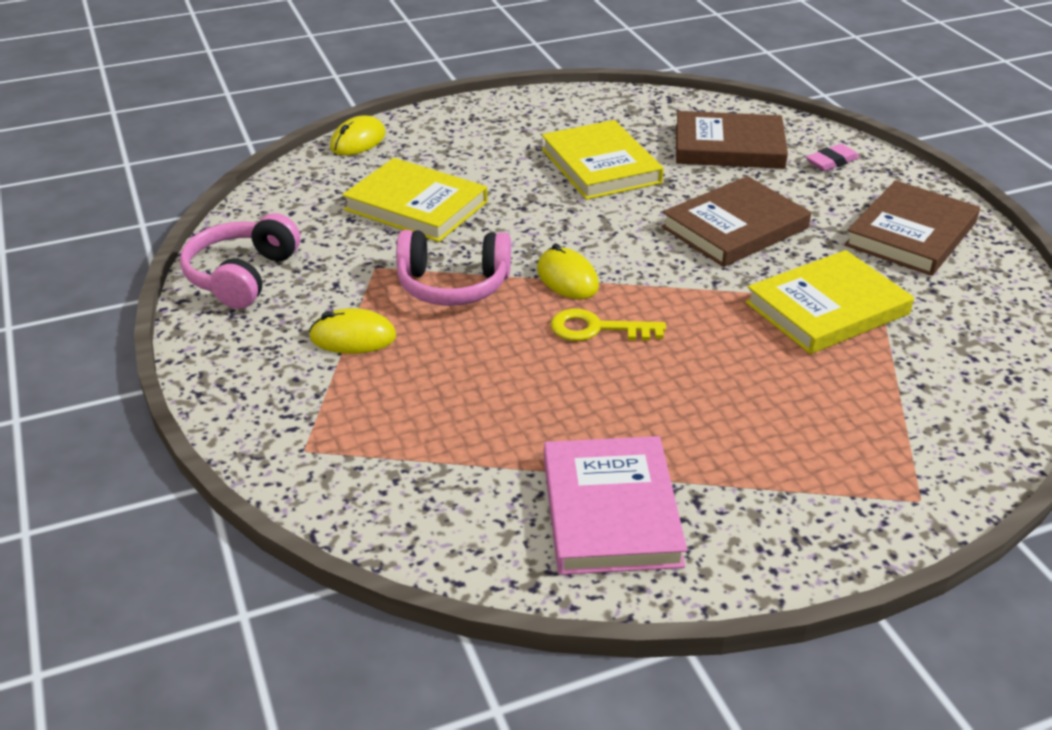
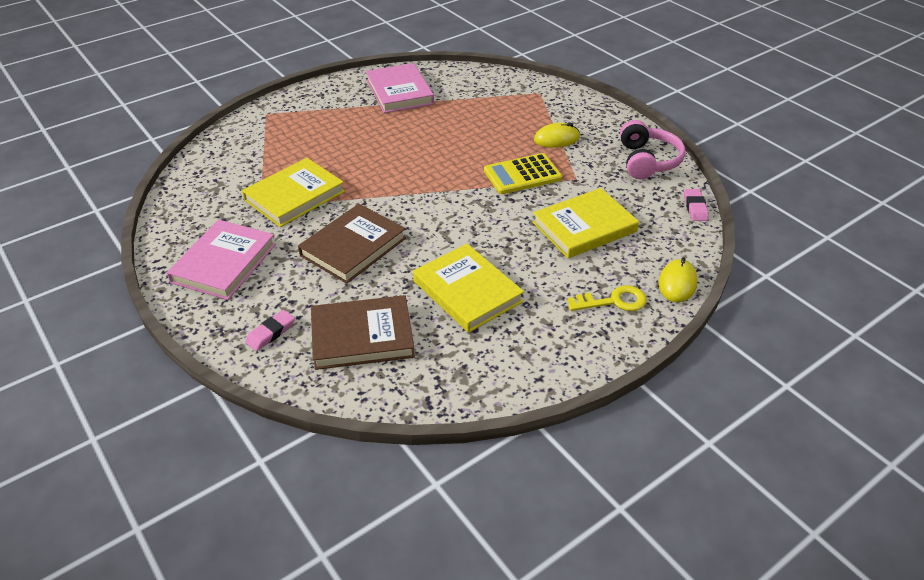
camera: 165 degrees right, 5 degrees up
yellow book [342,158,487,242] -> yellow book turned 45 degrees counterclockwise [532,188,639,259]
pink headphones [396,230,511,306] -> yellow calculator [484,153,562,194]
yellow mouse [537,243,599,299] -> none
yellow key [551,309,666,341] -> yellow key moved to [568,285,647,311]
brown book [844,180,980,276] -> pink book [167,220,276,300]
none -> pink eraser [684,189,709,221]

